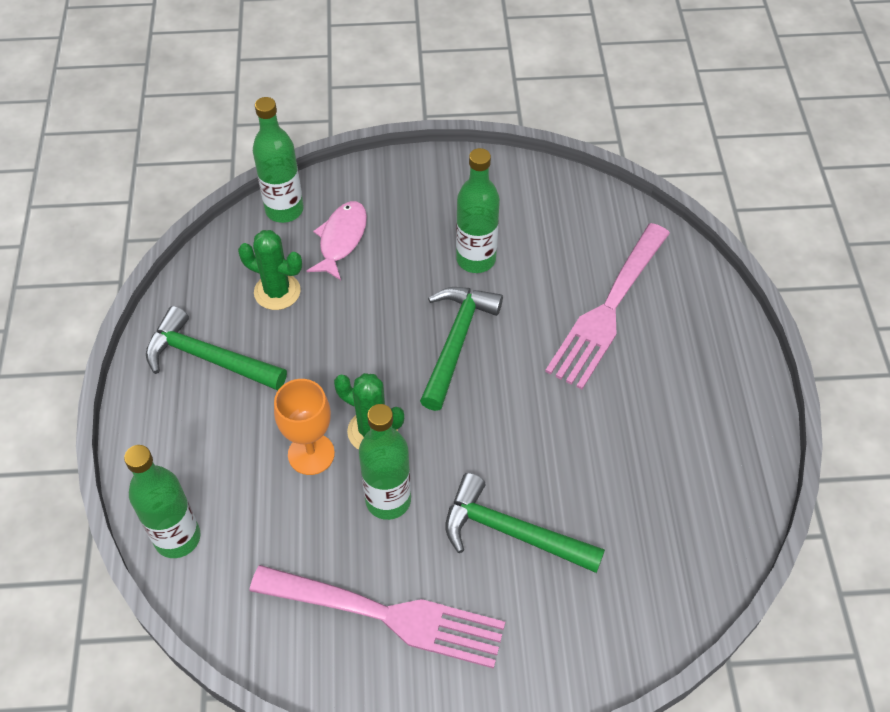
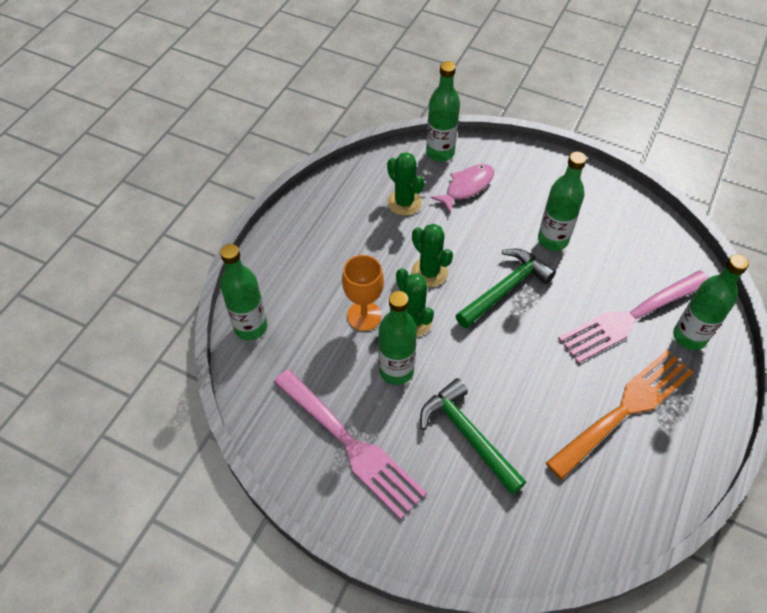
camera: 30 degrees right, 0 degrees up
green hammer [146,306,287,391] -> none
none -> green cactus [411,224,453,287]
none -> orange fork [546,350,694,479]
none -> green bottle [673,254,749,350]

